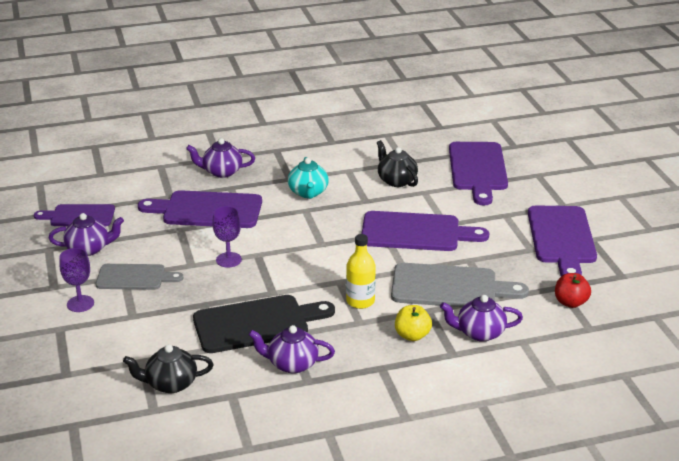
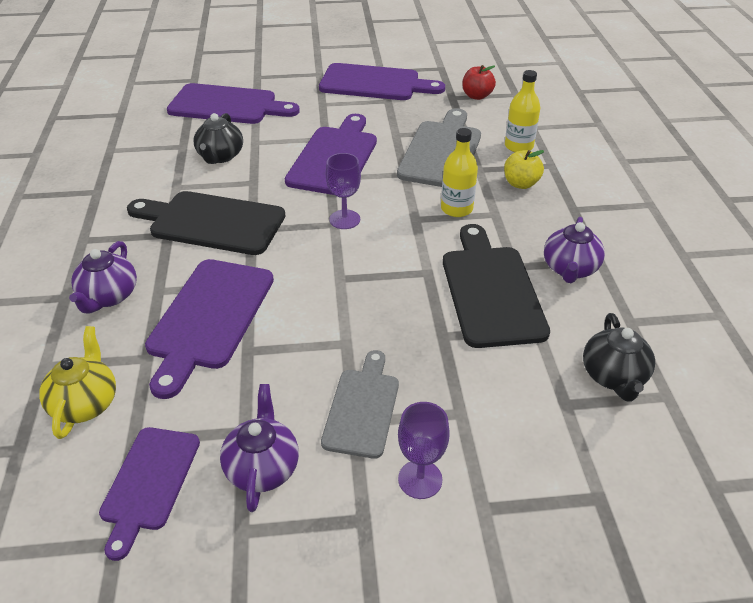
camera: 80 degrees left, 10 degrees up
purple goblet [212,206,242,268] -> purple goblet moved to [326,153,361,229]
turquoise teapot [288,157,329,199] -> black cutting board [127,191,286,255]
black teapot [377,140,418,187] -> black teapot turned 60 degrees counterclockwise [193,113,243,164]
purple teapot [440,295,523,342] -> yellow bottle [505,70,540,152]
none -> yellow teapot [39,326,116,439]

